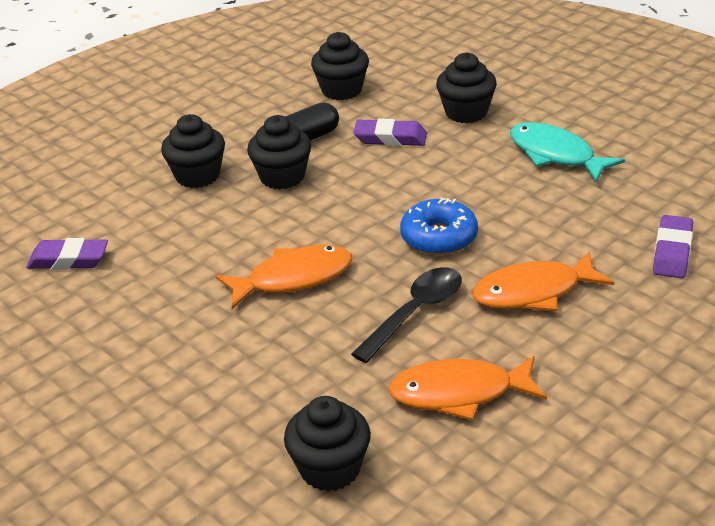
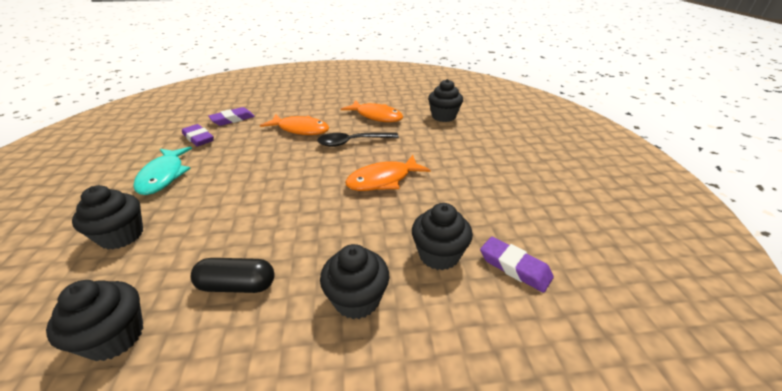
camera: 145 degrees left, 0 degrees up
orange fish [216,245,353,309] -> orange fish turned 45 degrees counterclockwise [345,155,431,191]
black cupcake [247,115,311,189] -> black cupcake moved to [412,203,473,270]
purple eraser [353,118,427,146] -> purple eraser moved to [182,124,214,146]
blue donut [400,197,478,255] -> none

